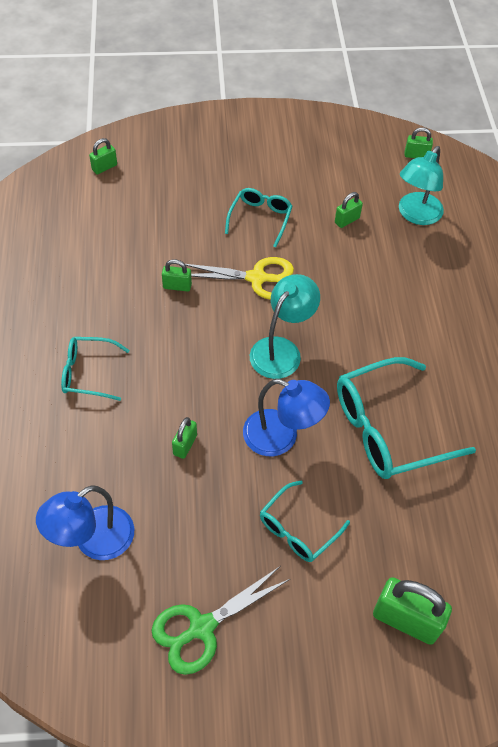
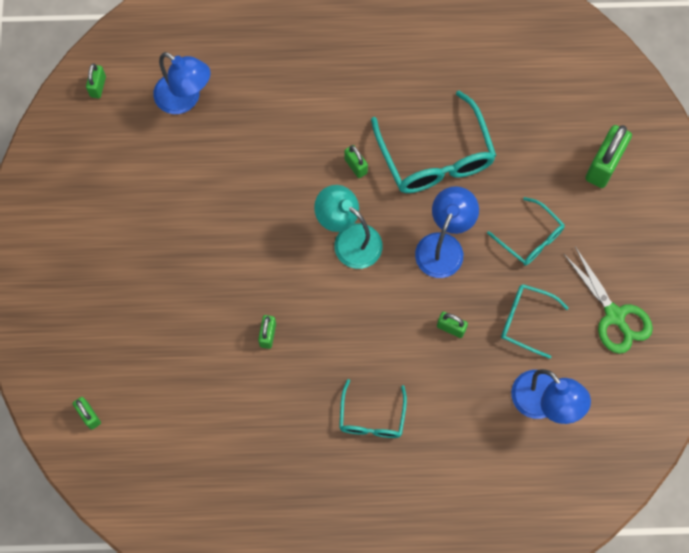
camera: 85 degrees left, 15 degrees up
yellow scissors [185,257,294,300] -> none
turquoise glasses [225,188,293,248] -> turquoise glasses moved to [501,284,568,359]
green padlock [335,192,363,228] -> green padlock moved to [344,145,368,178]
turquoise lamp [399,146,444,225] -> blue lamp [153,52,210,114]

